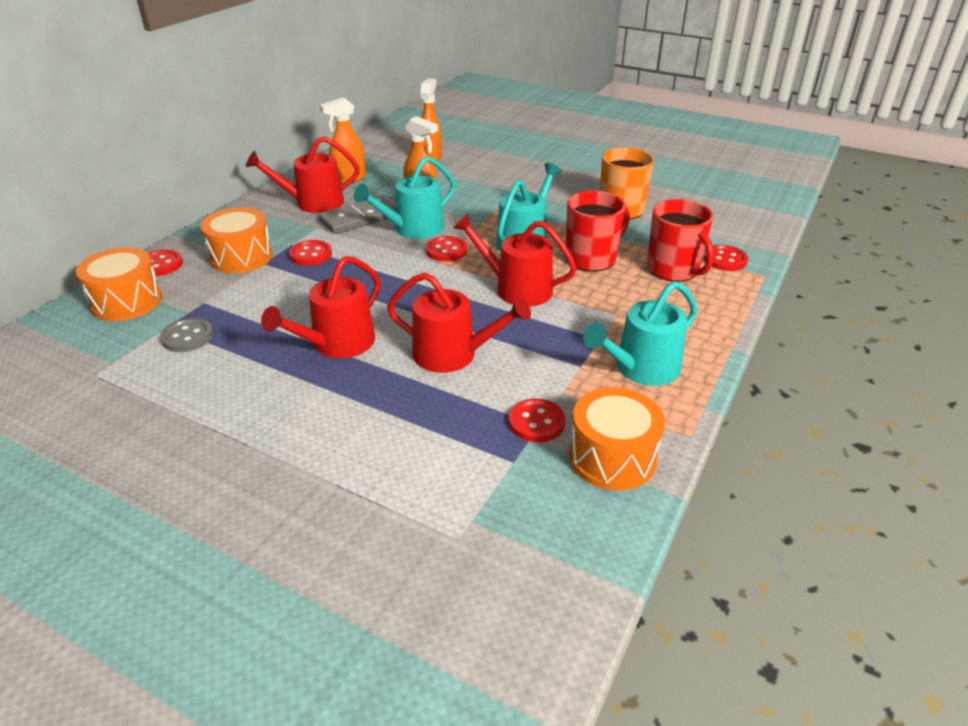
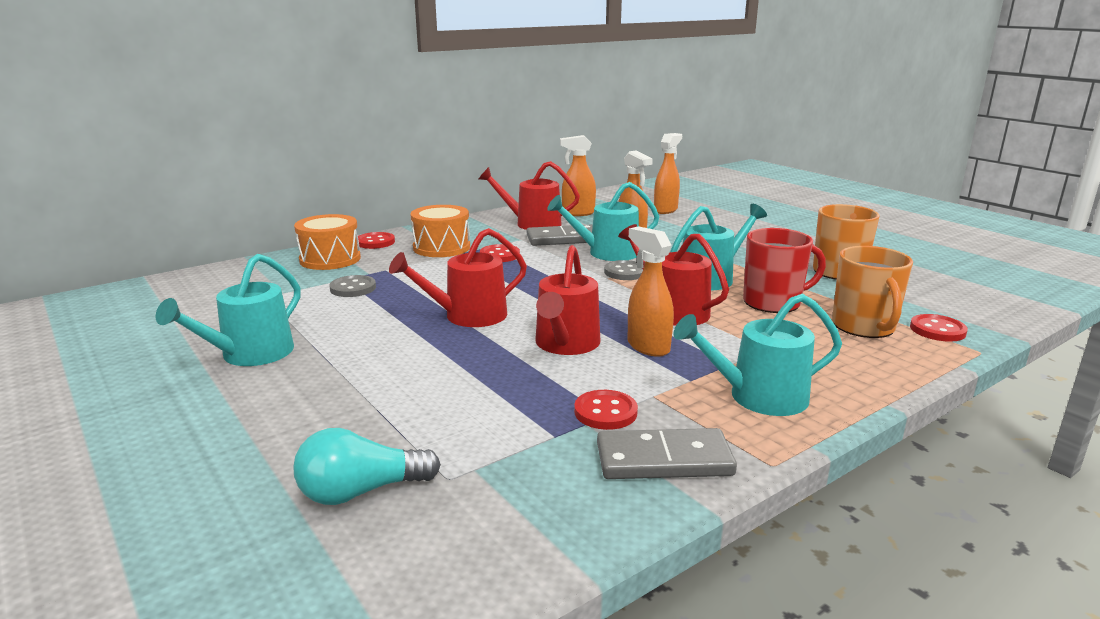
camera: 25 degrees right, 15 degrees down
red watering can [387,272,531,373] -> red watering can turned 60 degrees clockwise [535,245,600,355]
red button [426,236,467,262] -> grey button [604,260,643,280]
orange drum [569,387,665,491] -> grey domino [597,428,737,479]
red mug [647,199,714,282] -> orange mug [832,246,913,338]
none -> turquoise watering can [156,254,301,366]
none -> turquoise light bulb [293,428,441,505]
none -> orange spray bottle [627,226,674,357]

